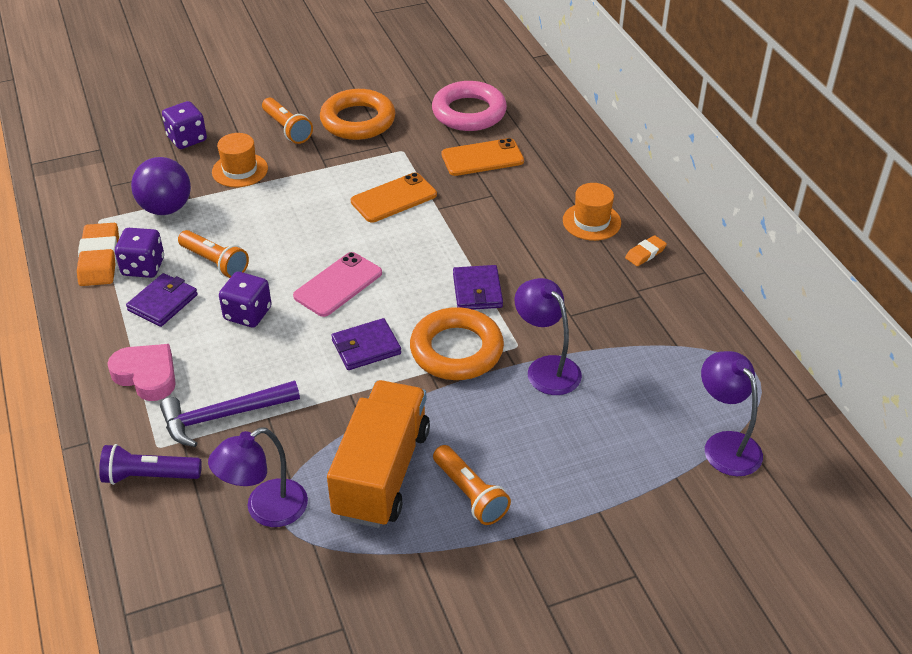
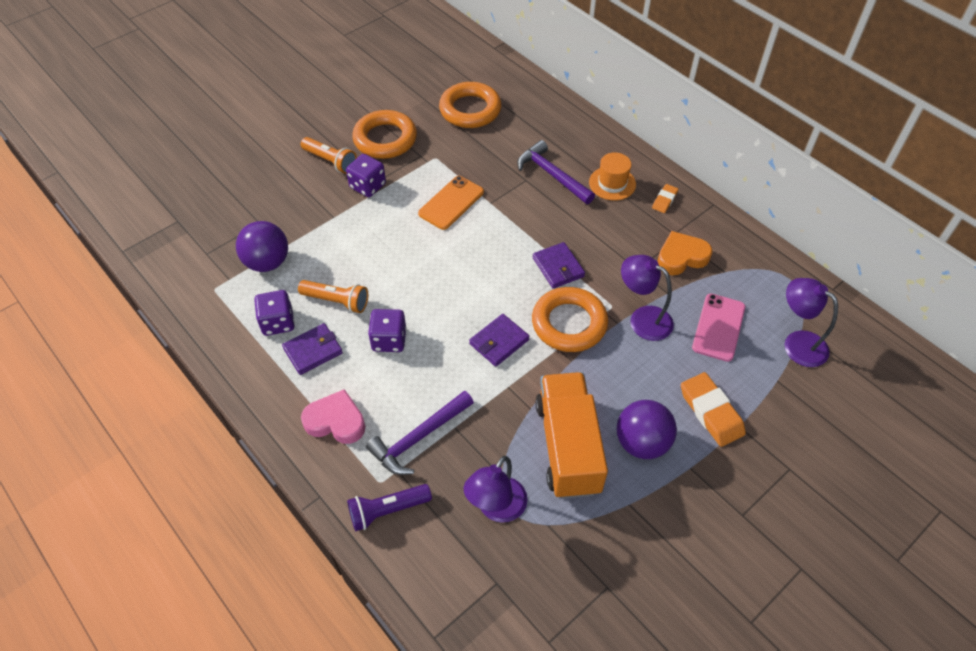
camera: 20 degrees left, 10 degrees up
orange eraser [77,223,119,286] -> orange eraser moved to [681,372,746,447]
purple wallet [126,273,198,327] -> purple wallet turned 45 degrees clockwise [282,323,343,375]
purple dice [162,101,207,149] -> purple dice moved to [346,154,386,197]
orange hat [212,133,268,187] -> none
pink phone [293,252,382,317] -> pink phone moved to [692,294,745,362]
pink ring [432,81,507,131] -> orange ring [439,82,501,128]
orange flashlight [433,445,511,525] -> purple ball [617,400,677,459]
orange phone [442,138,524,176] -> none
none -> purple hammer [517,140,595,204]
none -> orange heart [657,231,712,275]

